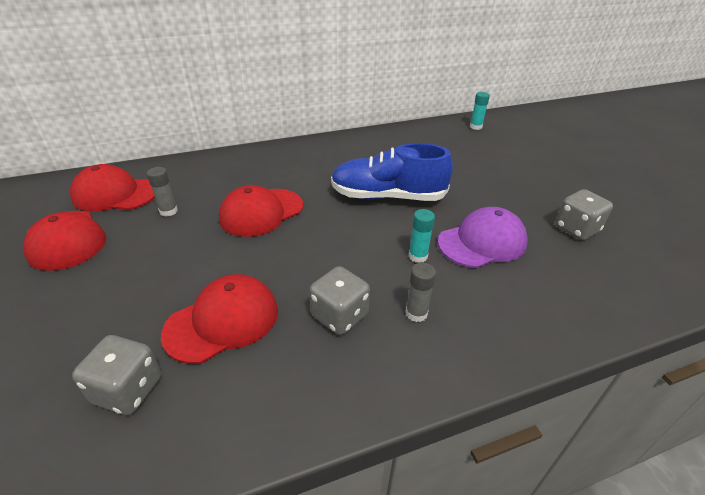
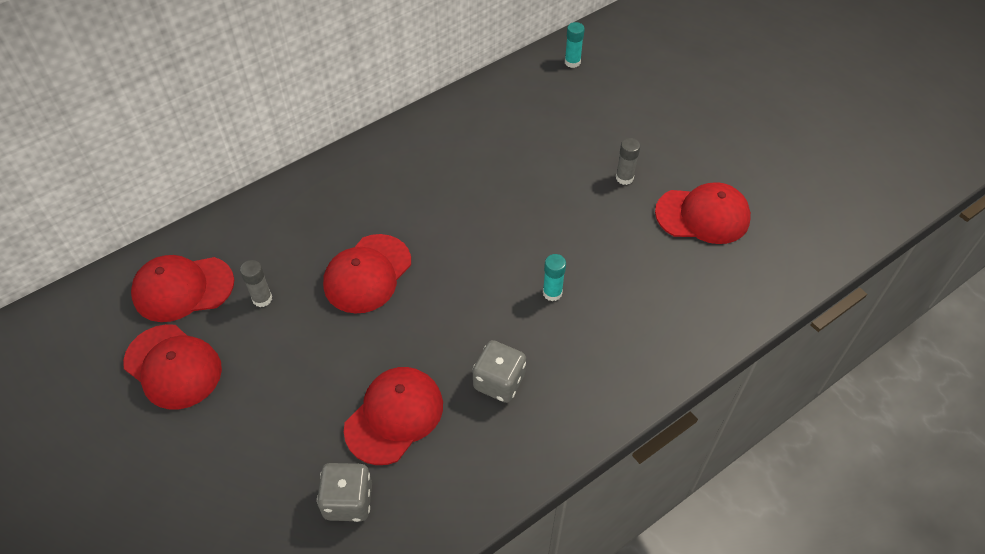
camera: 15 degrees left, 15 degrees up
blue shoe [331,143,453,201] -> none
grey glue stick [405,263,436,322] -> grey glue stick moved to [616,138,640,185]
purple cap [438,207,528,268] -> none
grey dice [555,189,613,240] -> red cap [655,182,751,244]

